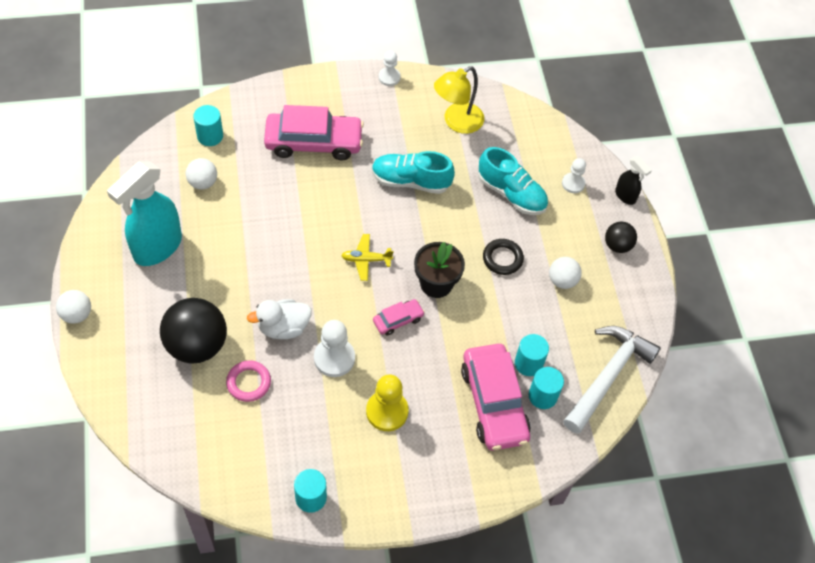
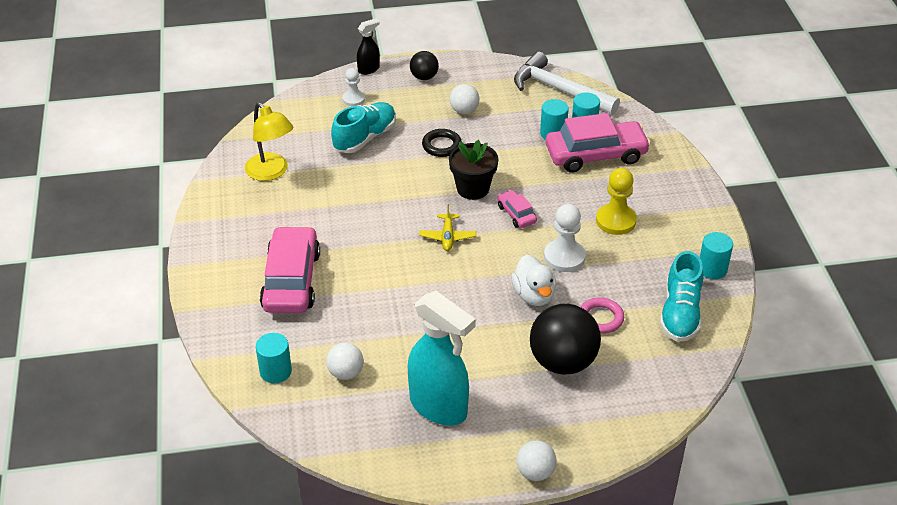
camera: 85 degrees left, 15 degrees down
turquoise shoe [372,151,455,194] -> turquoise shoe moved to [660,251,704,342]
white pawn [378,51,401,86] -> none

